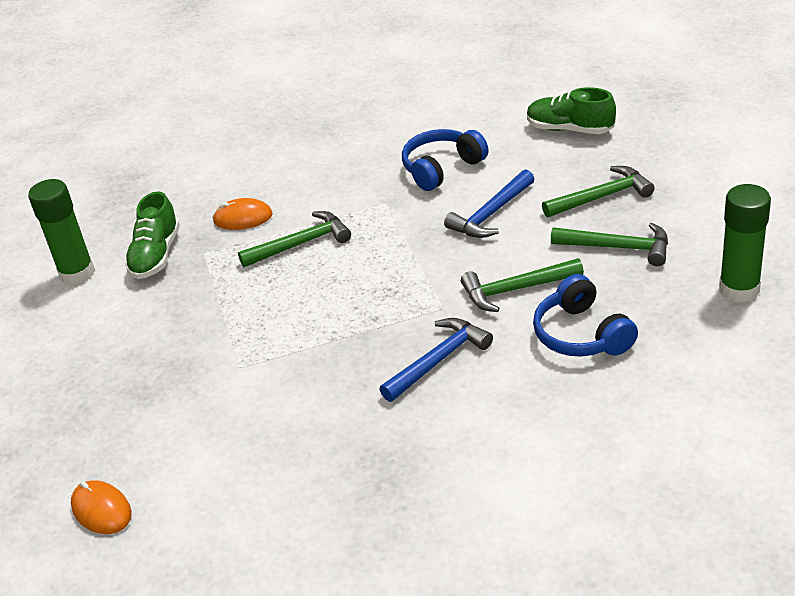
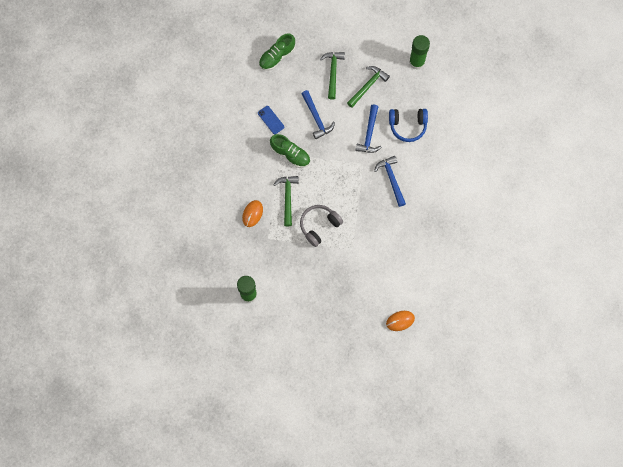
camera: 70 degrees left, 35 degrees up
green shoe [124,191,180,279] -> green shoe moved to [270,134,310,168]
blue headphones [402,129,489,191] -> blue phone [258,106,284,134]
green hammer [461,258,584,312] -> blue hammer [356,105,381,153]
none -> grey headphones [300,205,343,247]

